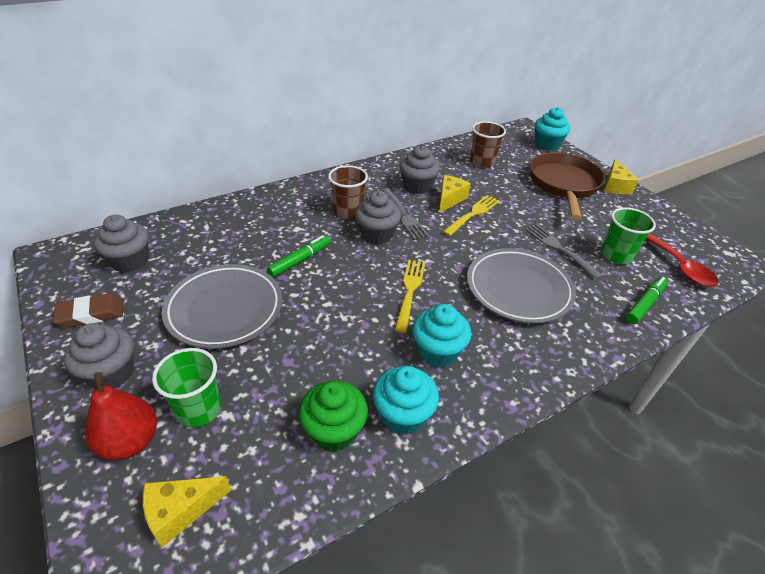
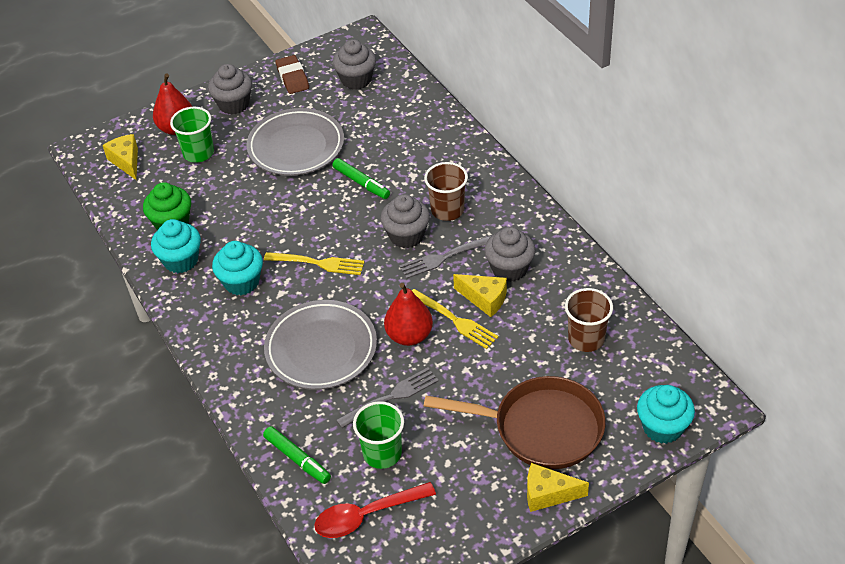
camera: 95 degrees right, 5 degrees up
none -> red pear [384,283,433,346]

